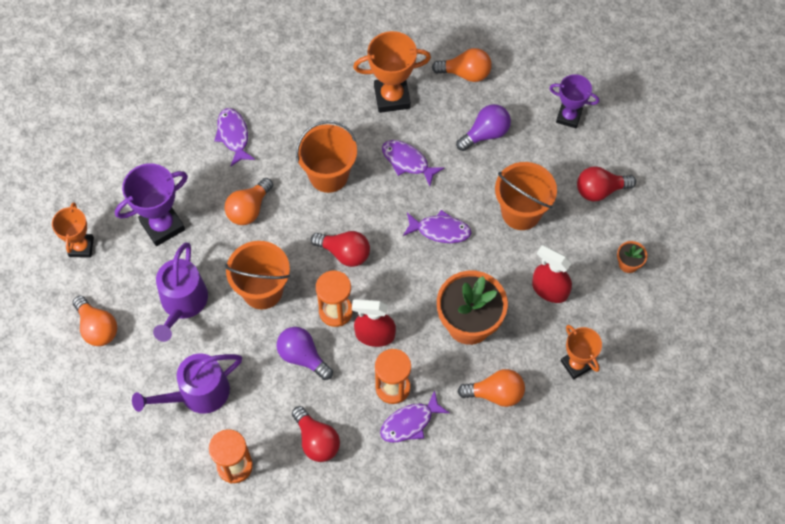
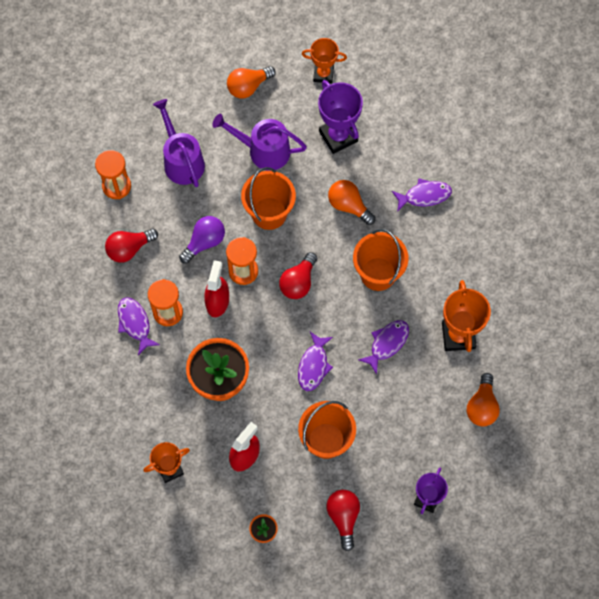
camera: 95 degrees right, 5 degrees up
purple light bulb [456,104,511,151] -> none
orange light bulb [457,369,525,407] -> none

